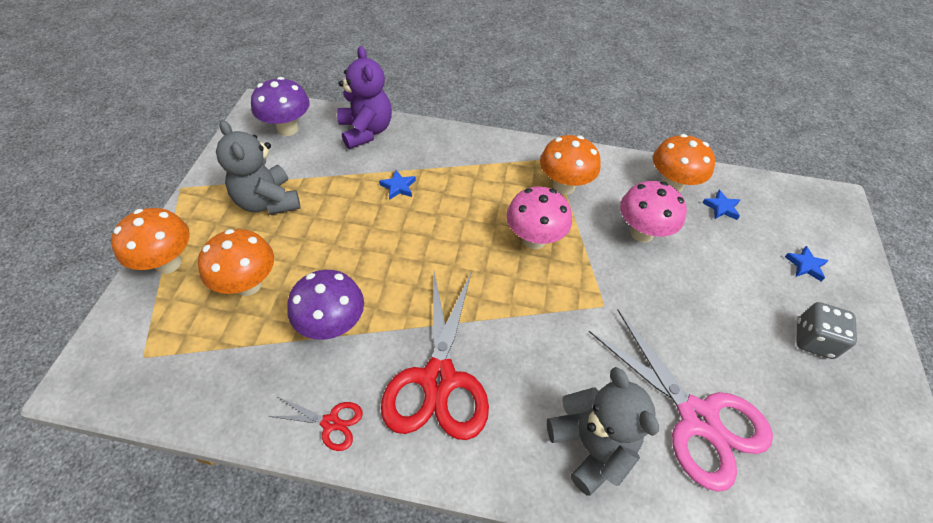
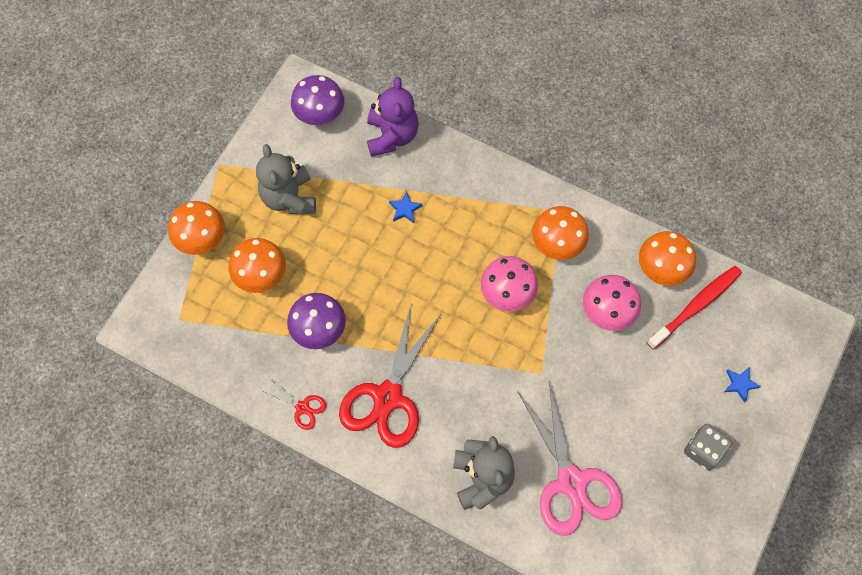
camera: 20 degrees right, 15 degrees up
blue star [702,190,740,220] -> red toothbrush [647,266,742,350]

